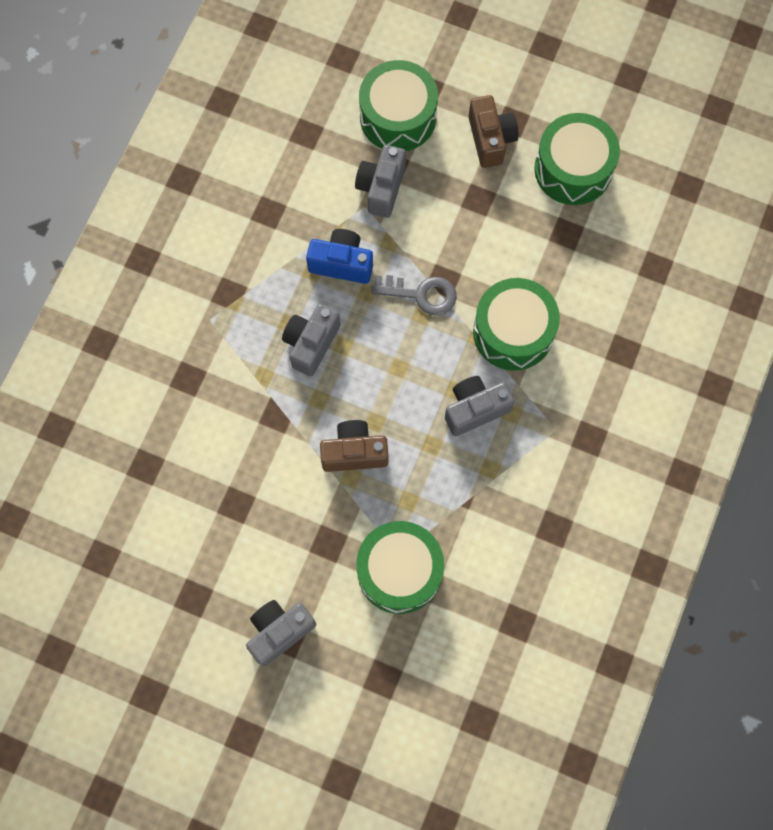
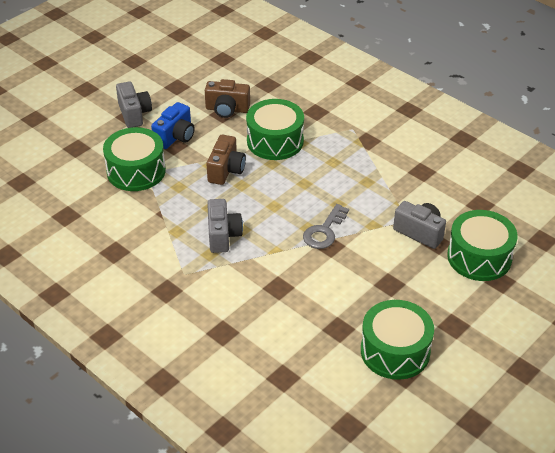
camera: 110 degrees right, 30 degrees down
grey camera [282,304,341,376] -> none
blue camera [306,229,373,284] -> blue camera moved to [151,102,195,149]
brown camera [469,95,518,168] -> brown camera moved to [205,79,250,118]
green drum [473,278,560,371] -> green drum moved to [246,99,304,160]

